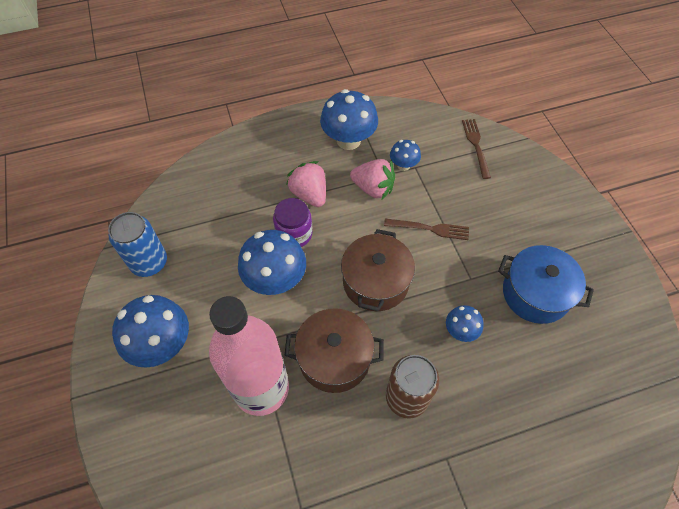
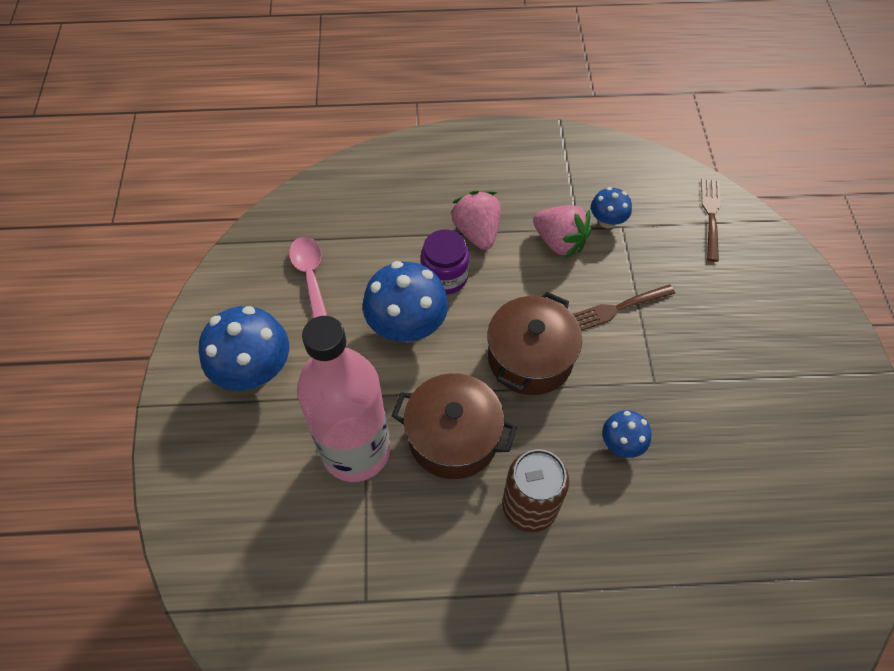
camera: 15 degrees right, 0 degrees up
blue can [108,212,167,277] -> none
blue mushroom [320,89,378,150] -> none
brown fork [384,219,469,240] -> brown fork turned 135 degrees clockwise [573,284,675,331]
blue pot [498,245,594,324] -> none
none -> pink spoon [289,237,327,318]

